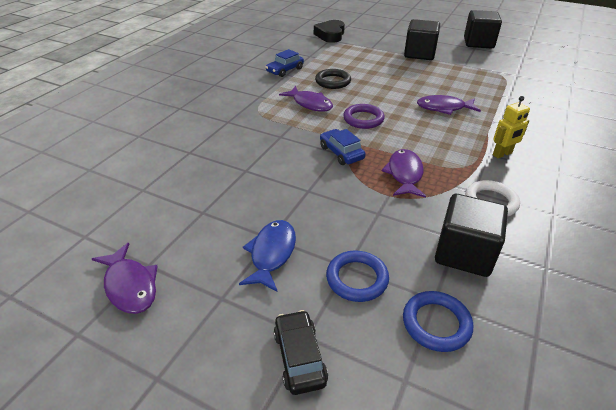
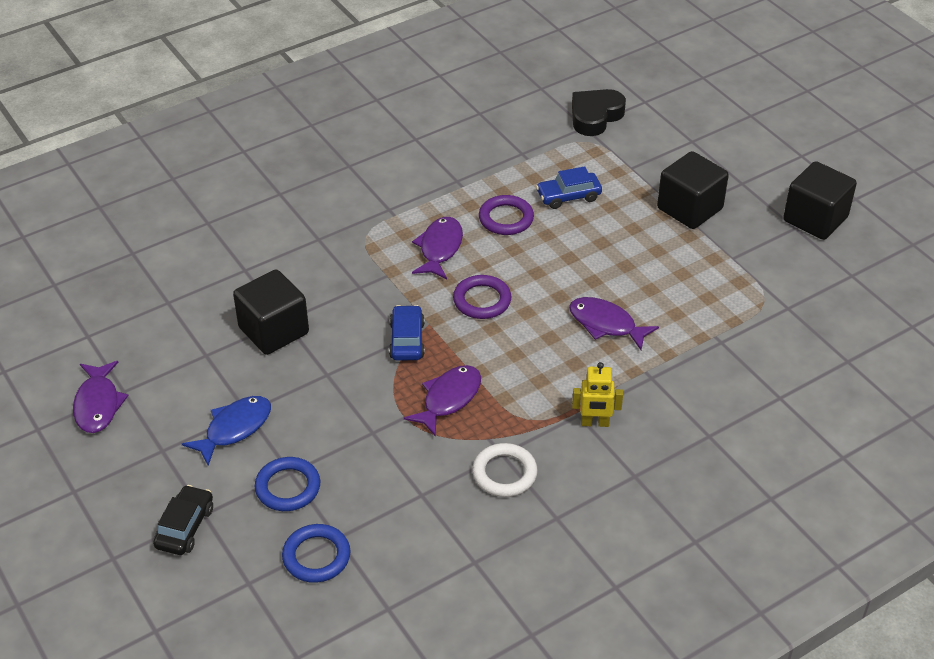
camera: 30 degrees right, 5 degrees up
blue car [266,49,304,77] -> blue car moved to [536,166,602,209]
purple fish [279,86,333,112] -> purple fish turned 150 degrees counterclockwise [412,217,463,279]
black ring [315,69,351,89] -> purple ring [479,195,534,235]
black cube [435,194,508,277] -> black cube moved to [233,270,309,355]

